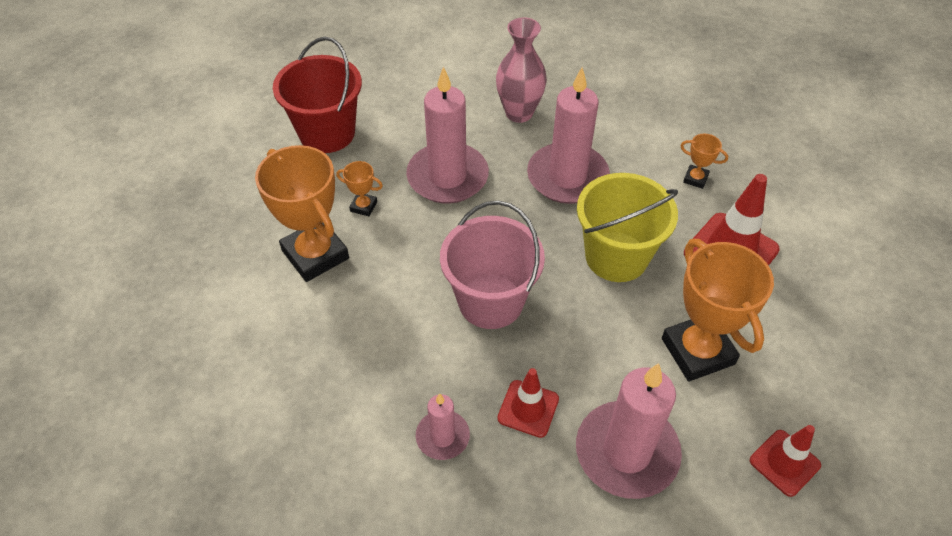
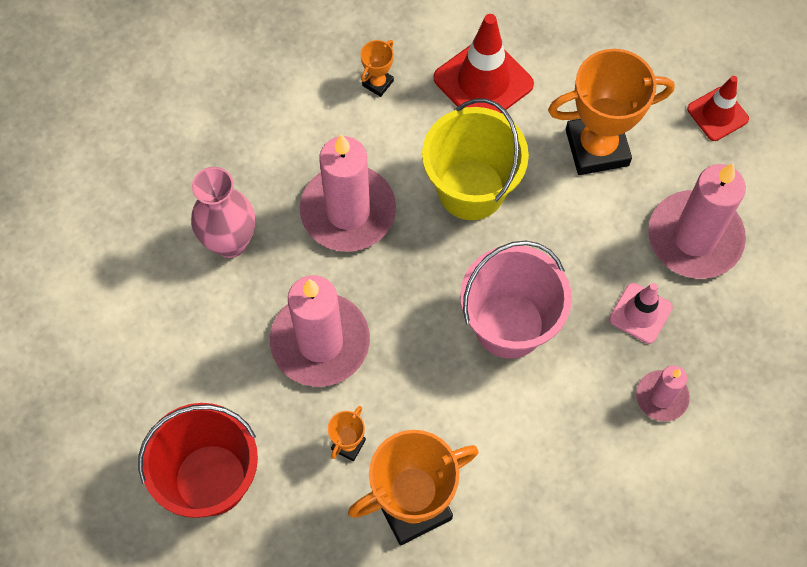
camera: 80 degrees left, 15 degrees up
red traffic cone [497,368,559,438] -> pink traffic cone [609,283,673,344]

